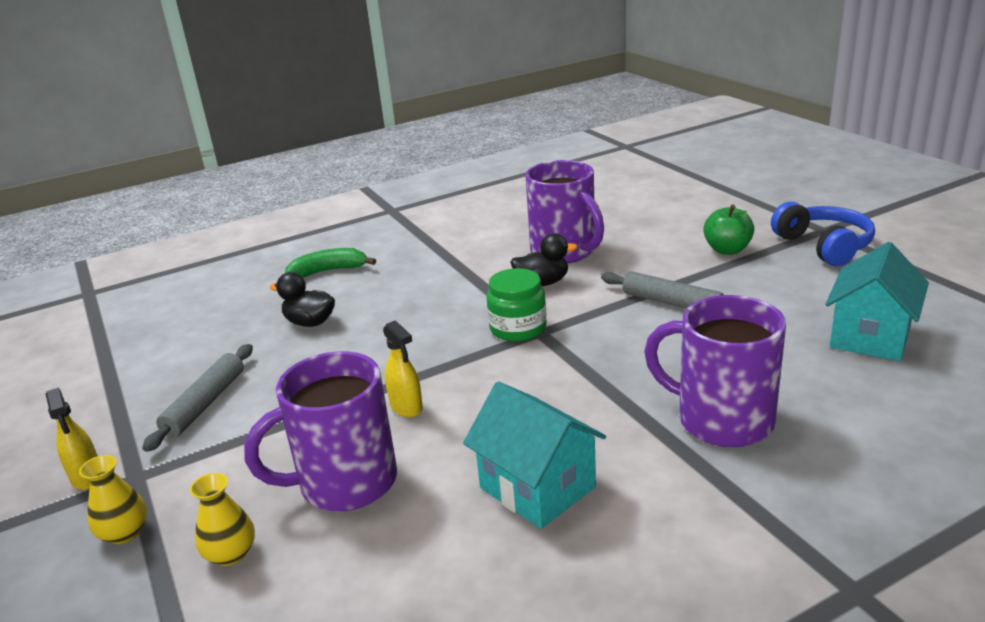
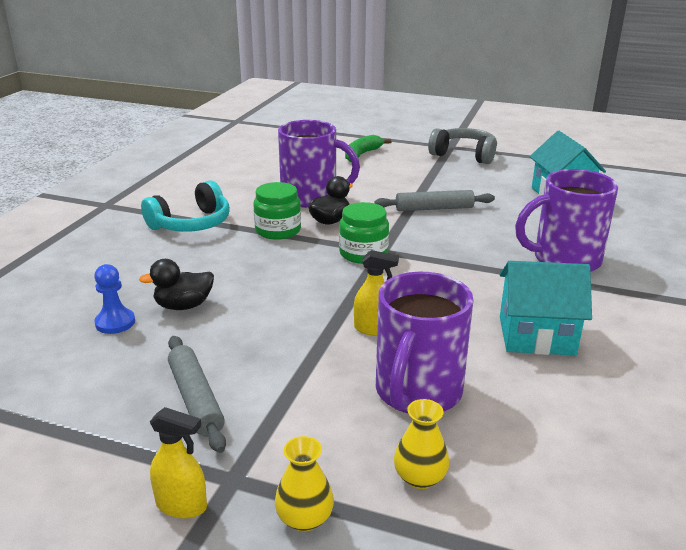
camera: 45 degrees left, 0 degrees up
green banana [285,248,376,278] -> green banana moved to [345,135,391,162]
green apple [703,205,754,255] -> none
blue headphones [771,202,875,266] -> grey headphones [428,128,497,164]
none -> blue pawn [94,264,135,334]
none -> turquoise headphones [141,180,230,232]
none -> green jar [253,182,301,240]

